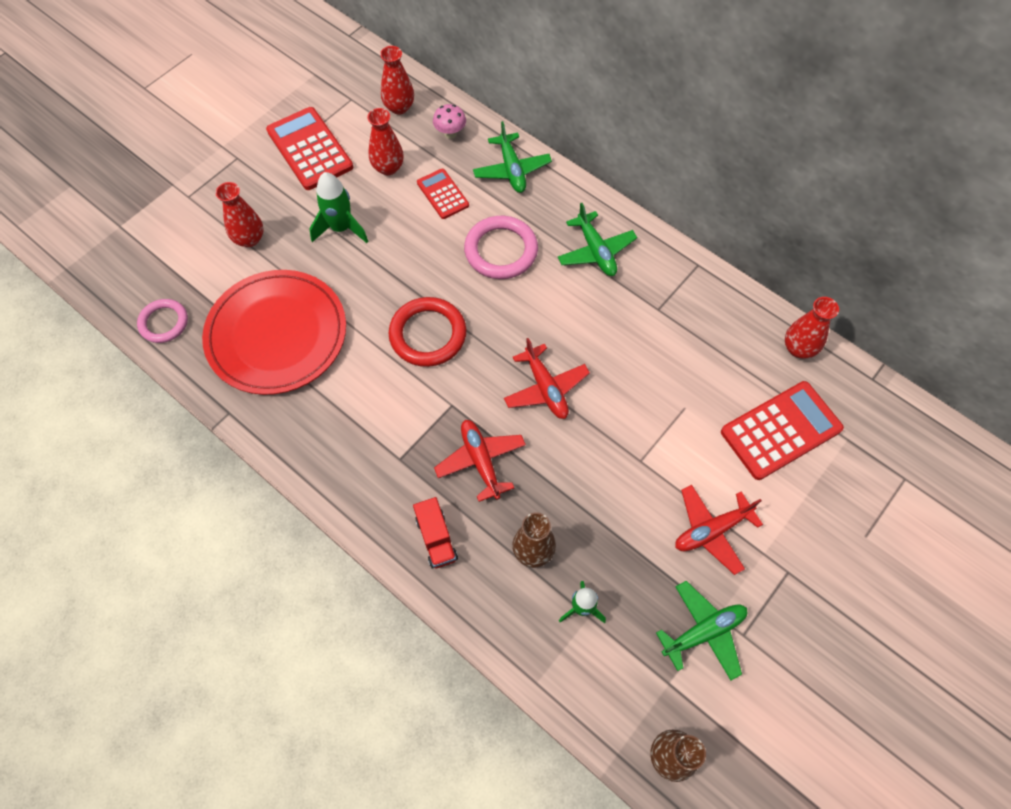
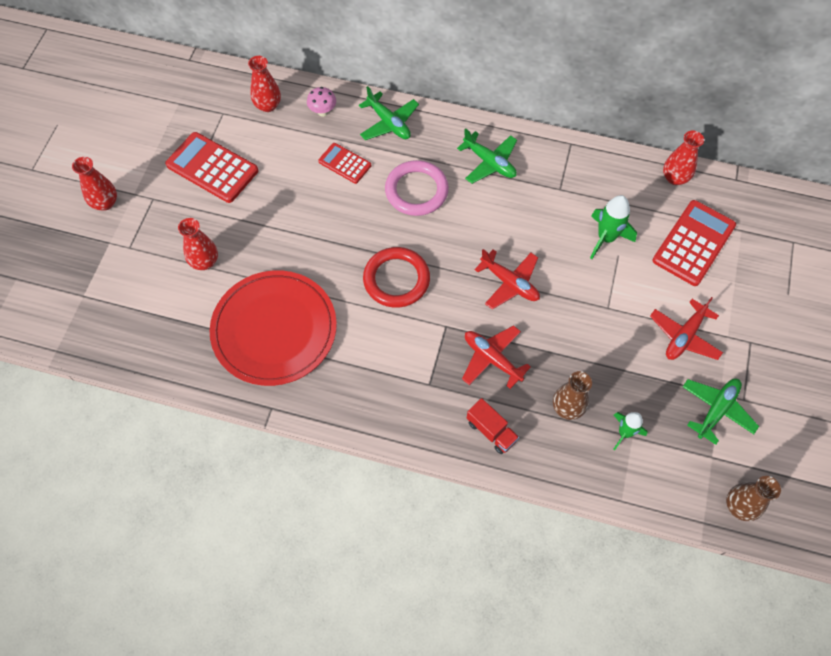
camera: 25 degrees left, 0 degrees up
pink ring [137,299,188,343] -> none
green rocket [309,172,369,243] -> green rocket moved to [590,195,637,259]
red vase [367,108,404,175] -> red vase moved to [72,157,117,211]

